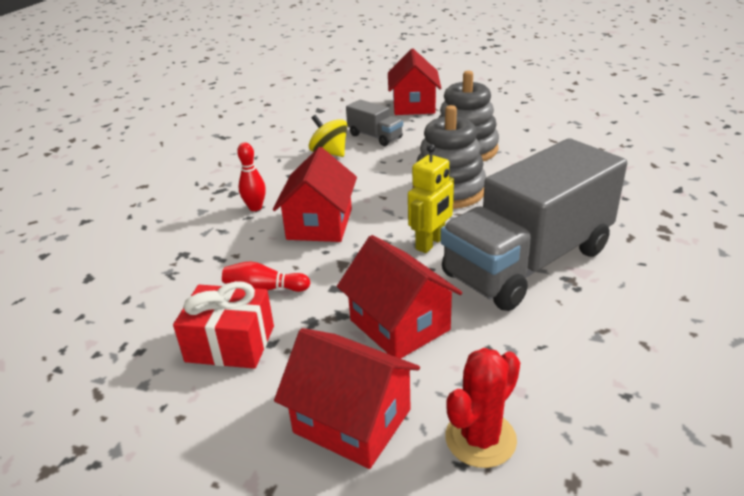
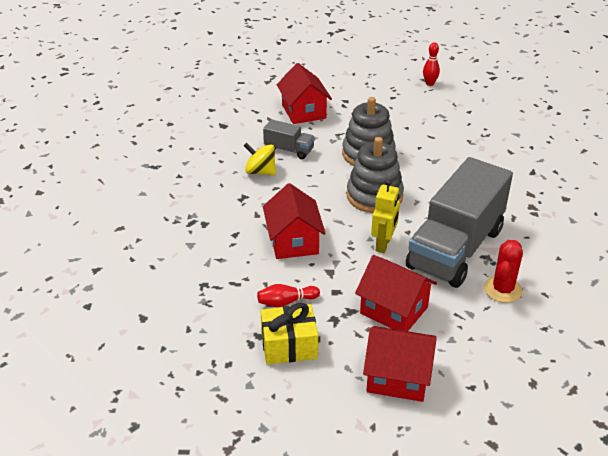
camera: 20 degrees left, 5 degrees up
red gift [173,281,274,369] -> yellow gift [261,303,318,365]
red bowling pin [237,142,266,211] -> red bowling pin moved to [423,42,440,86]
red cactus [445,348,520,468] -> red cactus moved to [484,240,523,303]

